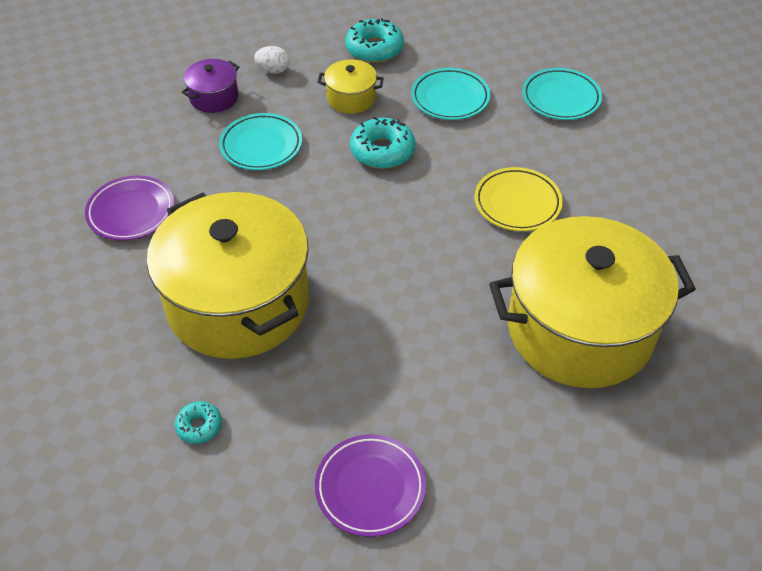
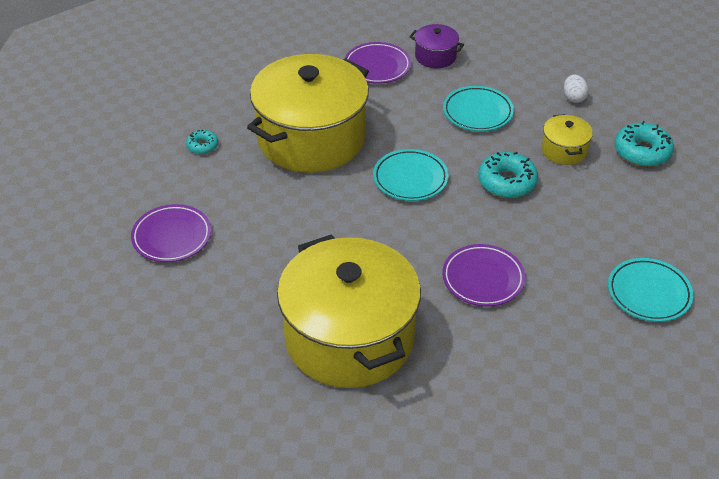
camera: 75 degrees right, 5 degrees down
purple pot [182,59,239,113] -> purple pot moved to [410,24,464,68]
turquoise plate [411,68,490,120] -> turquoise plate moved to [373,149,449,201]
yellow plate [474,167,563,231] -> purple plate [442,244,525,307]

